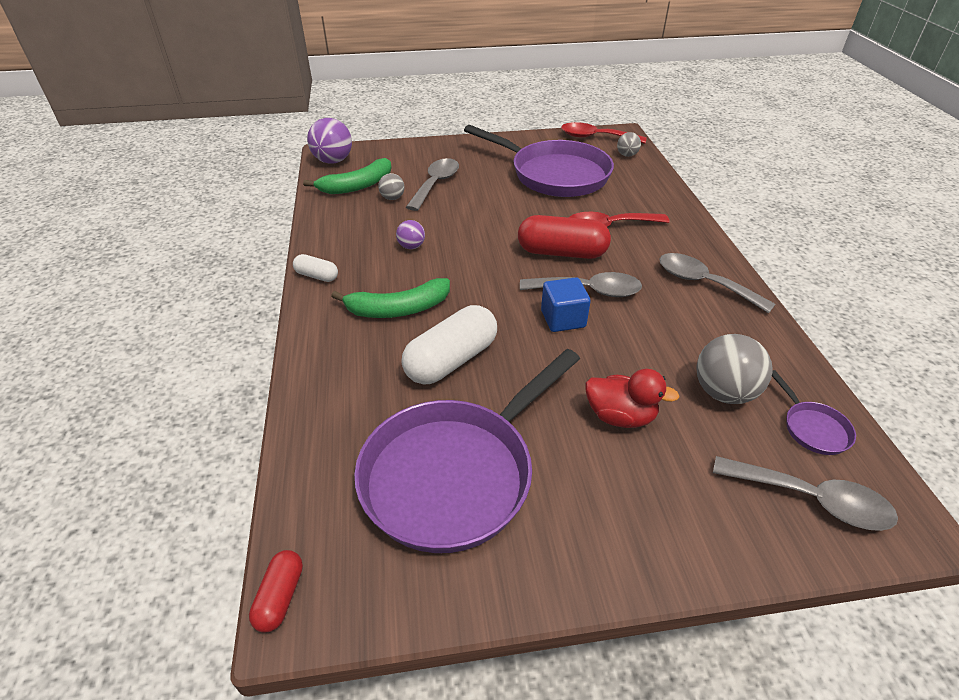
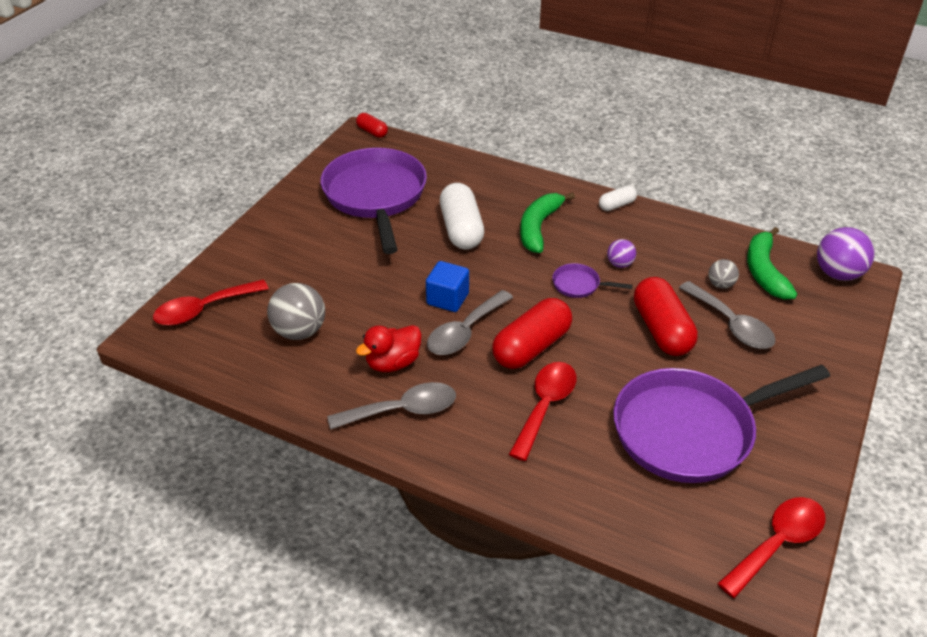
camera: 125 degrees right, 0 degrees up
red duck [585,369,680,428] -> red duck moved to [356,325,422,372]
grey ball [617,132,641,157] -> none
grey spoon [713,456,898,531] -> red spoon [153,280,269,326]
purple pan [772,370,856,455] -> purple pan moved to [552,263,633,298]
none -> red capsule [634,277,698,356]

